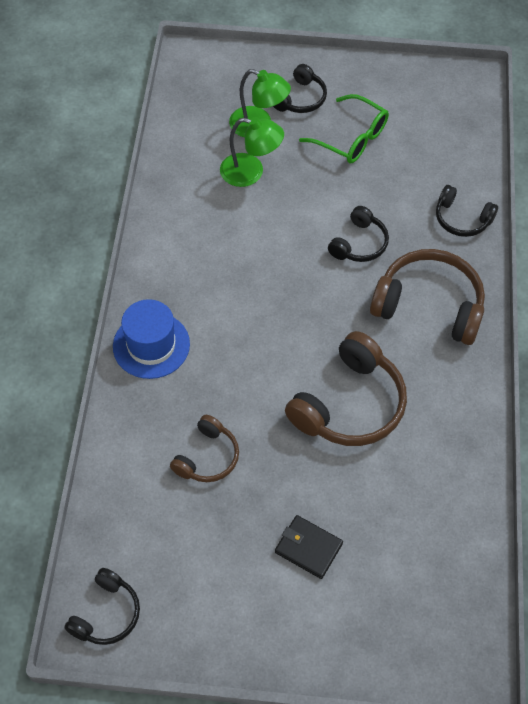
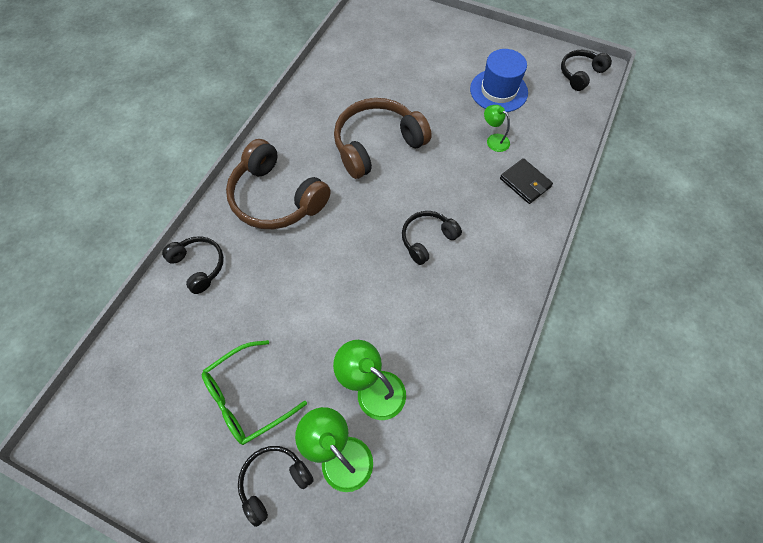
camera: 160 degrees left, 5 degrees up
blue hat [113,299,190,379] -> blue hat moved to [470,49,528,112]
brown headphones [170,415,239,482] -> green lamp [484,105,510,152]
black wallet [275,515,343,579] -> black wallet moved to [500,158,553,204]
green glasses [299,94,389,164] -> green glasses turned 90 degrees counterclockwise [202,340,307,445]
black headphones [328,206,389,262] -> black headphones moved to [402,211,462,265]

